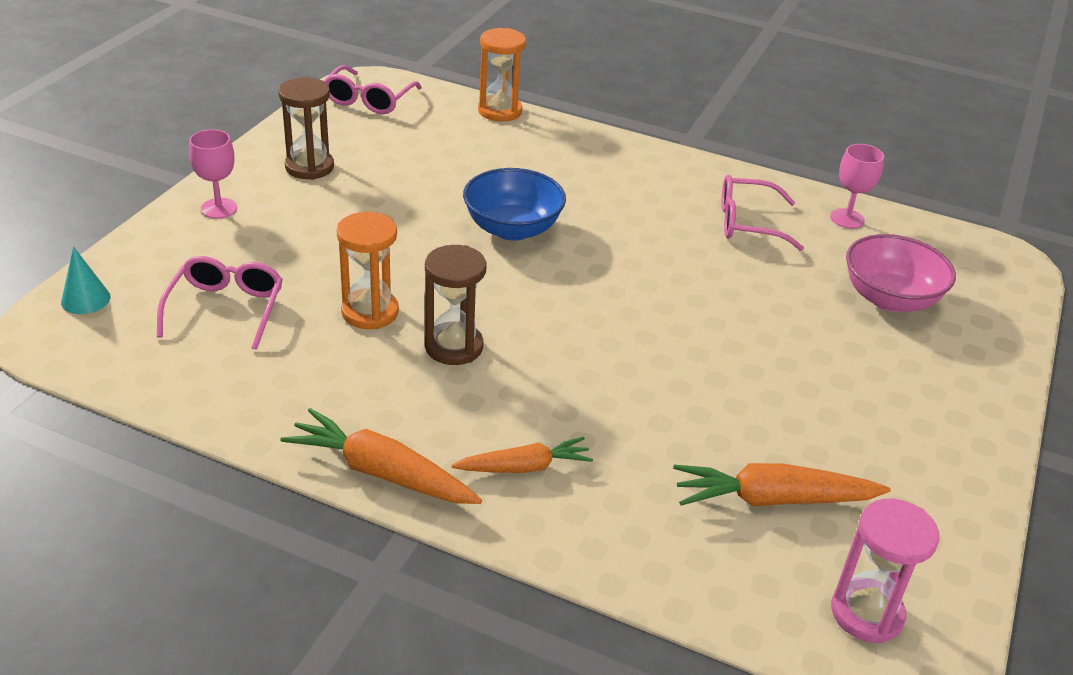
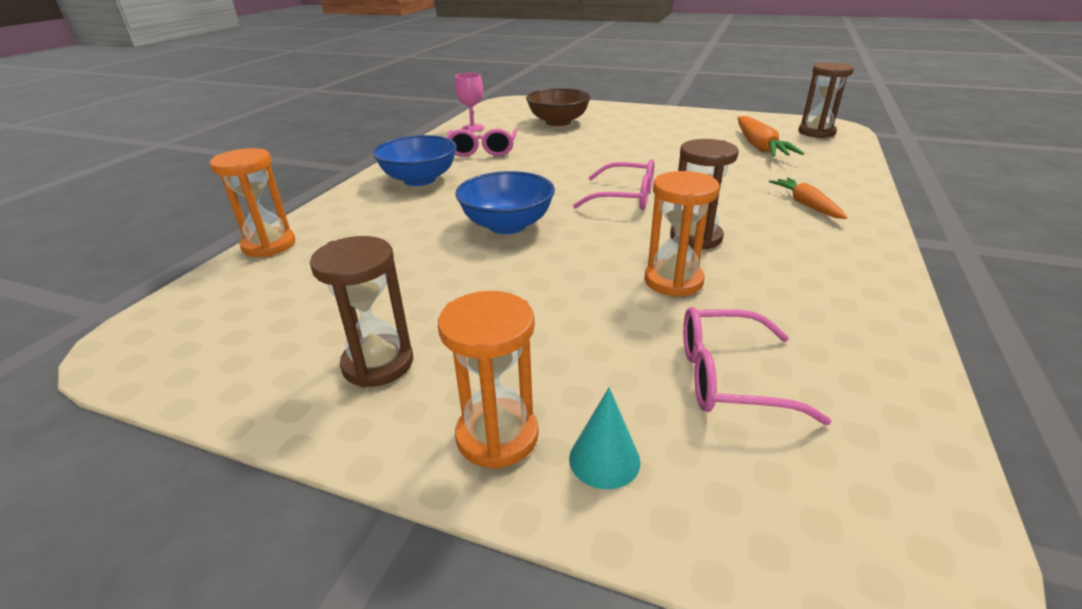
camera: 90 degrees left, 5 degrees down
turquoise cone [61,247,111,314] -> turquoise cone moved to [569,387,641,489]
pink goblet [189,129,237,219] -> orange hourglass [438,291,539,469]
orange carrot [281,408,482,504] -> none
pink glasses [324,65,422,114] -> pink glasses moved to [573,159,654,210]
pink hourglass [831,499,940,643] -> brown hourglass [798,63,854,138]
pink bowl [846,234,956,312] -> brown bowl [526,88,591,126]
none -> blue bowl [373,135,457,186]

